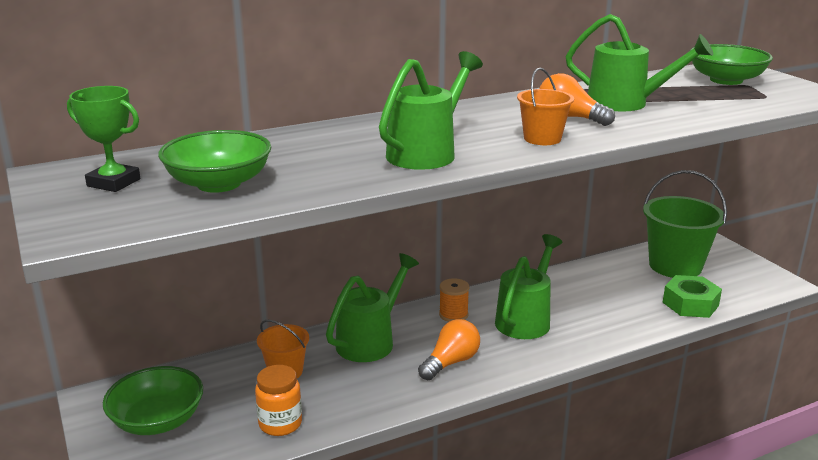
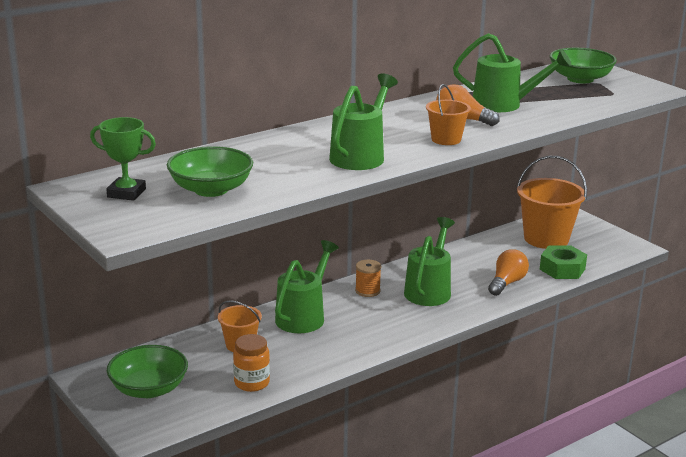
camera: 10 degrees left, 0 degrees up
orange light bulb [418,319,480,380] -> orange light bulb moved to [488,249,529,296]
green bucket [643,170,727,278] -> orange bucket [517,156,587,249]

